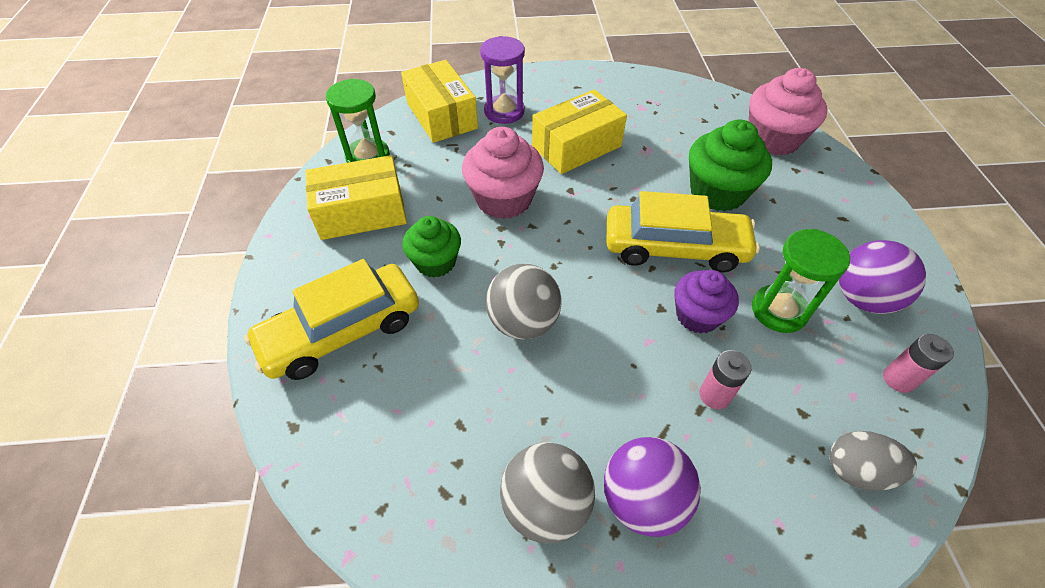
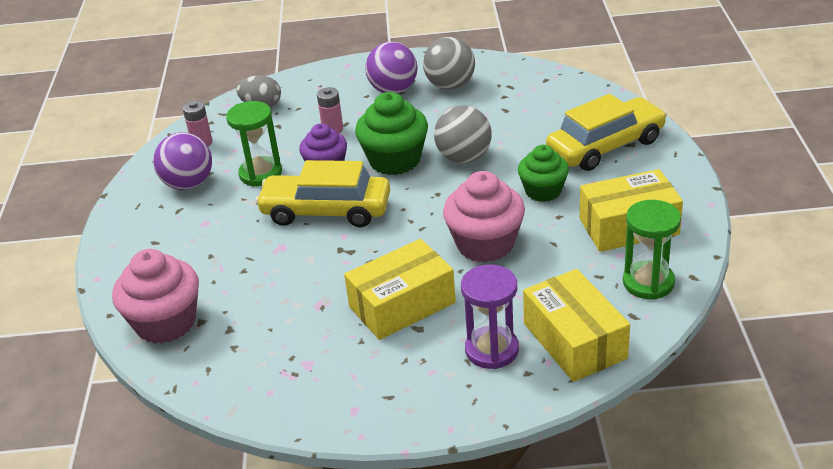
camera: 175 degrees left, 15 degrees down
green cupcake [689,119,772,212] -> green cupcake moved to [355,92,428,175]

